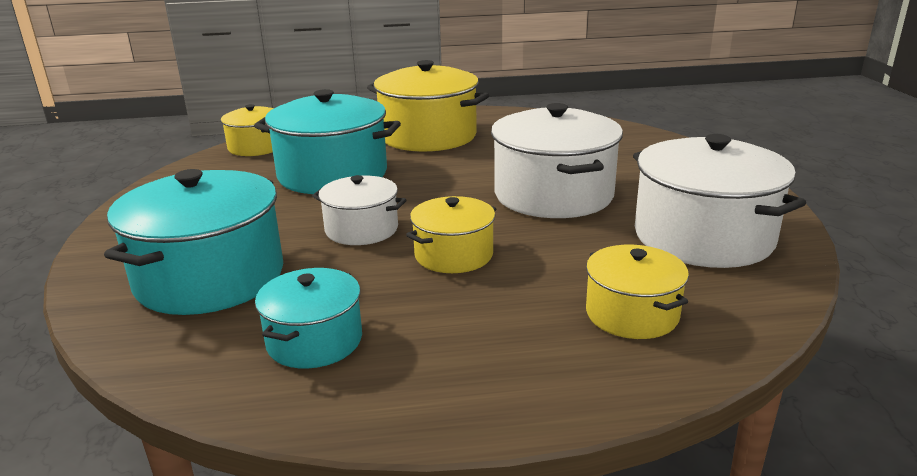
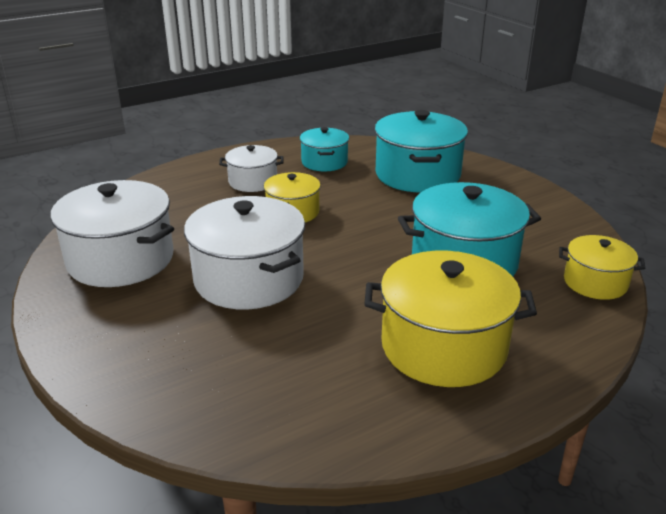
camera: 155 degrees right, 5 degrees up
white pot [312,175,407,245] -> white pot moved to [219,145,284,192]
yellow pot [586,245,689,339] -> none

